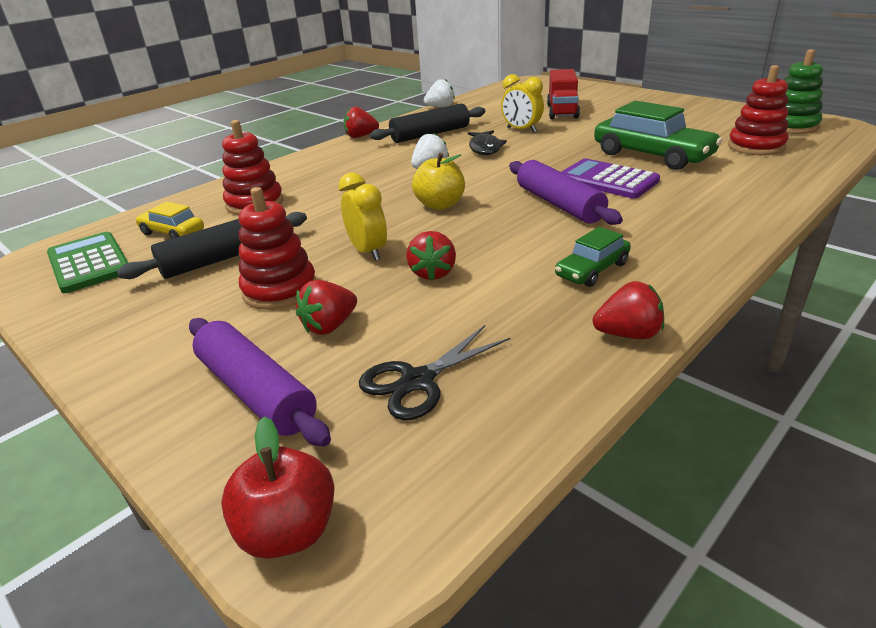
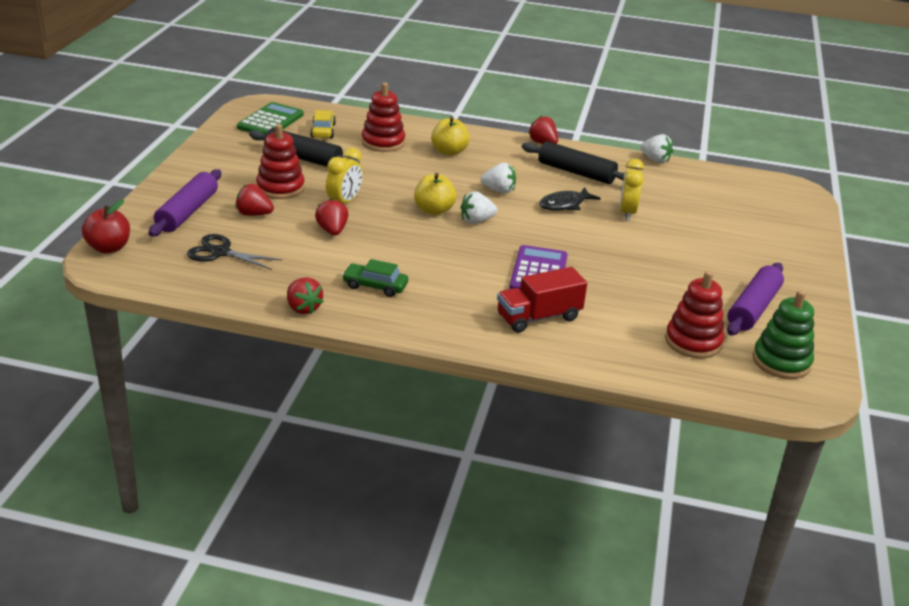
camera: 55 degrees right, 0 degrees up
red strawberry [406,231,456,281] -> red strawberry turned 105 degrees clockwise [315,199,349,236]
purple rolling pin [509,160,623,225] -> purple rolling pin moved to [727,263,784,335]
red truck [547,69,580,119] -> red truck moved to [497,267,587,333]
green car [594,101,722,170] -> none
none -> yellow apple [431,116,470,156]
none -> white strawberry [461,191,497,224]

